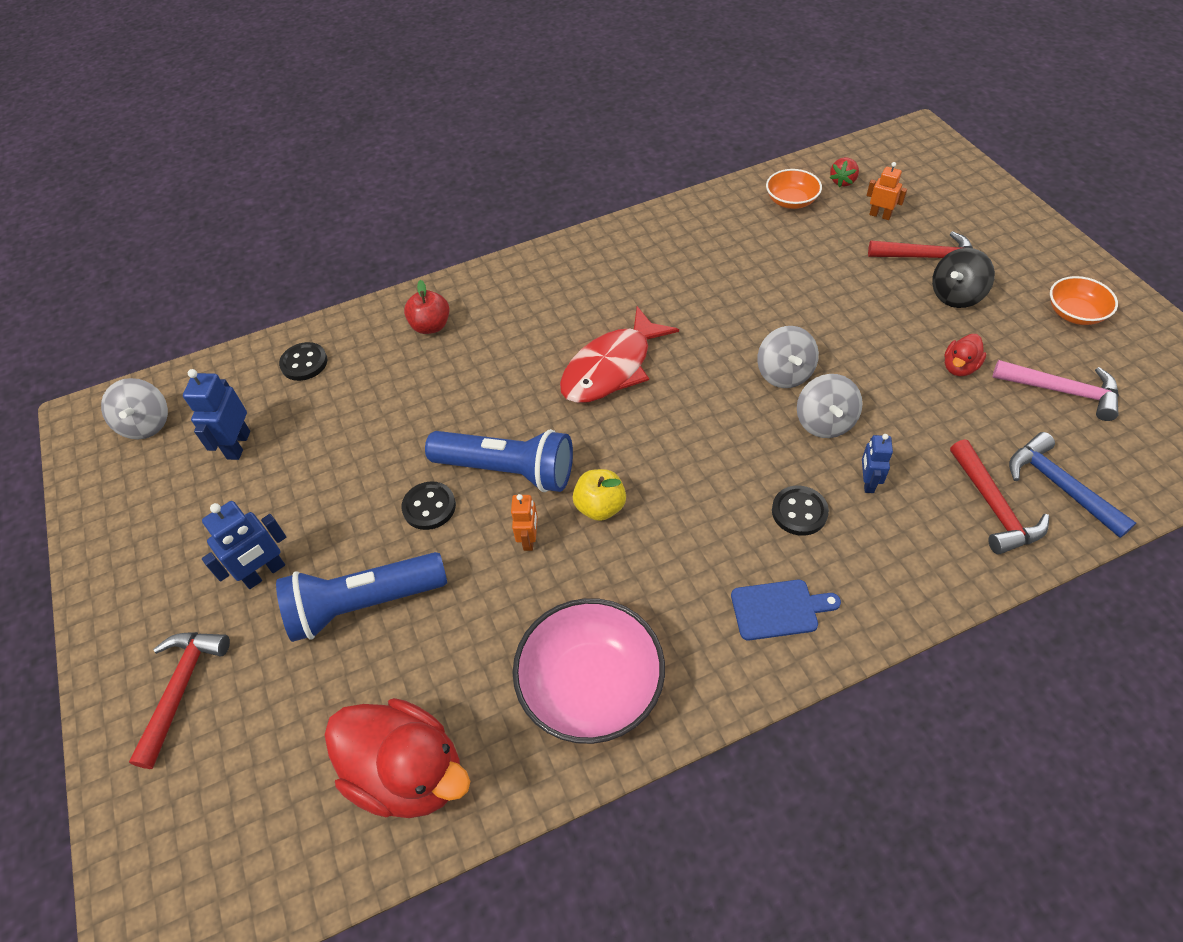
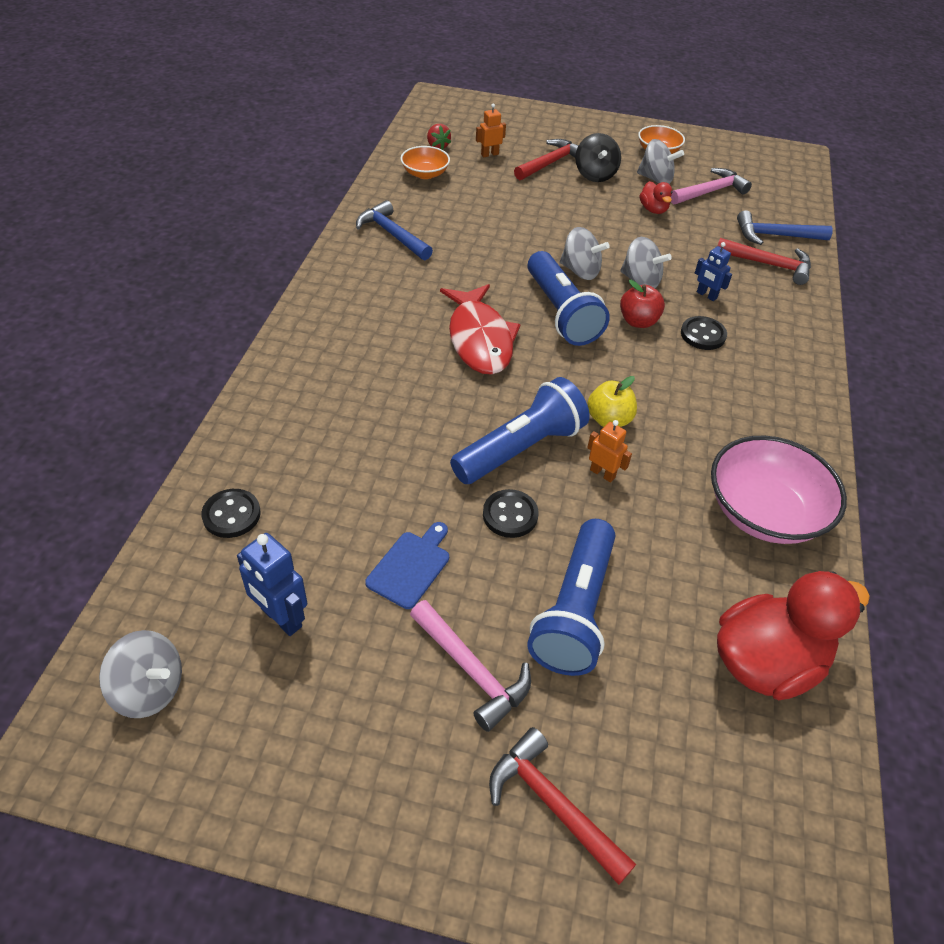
camera: 60 degrees left, 5 degrees down
blue robot [202,501,286,589] -> pink hammer [410,600,531,732]
red apple [404,280,449,334] -> red apple moved to [620,280,665,328]
blue cutting board [731,580,841,641] -> blue cutting board moved to [365,522,449,609]
none -> blue hammer [356,200,433,260]
none -> blue flashlight [527,251,610,346]
none -> grey spinning top [637,139,684,184]

